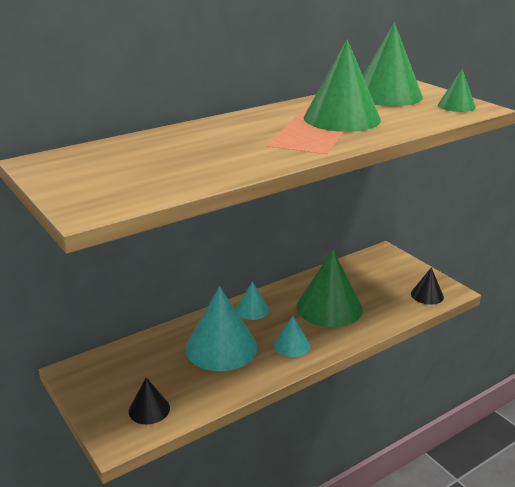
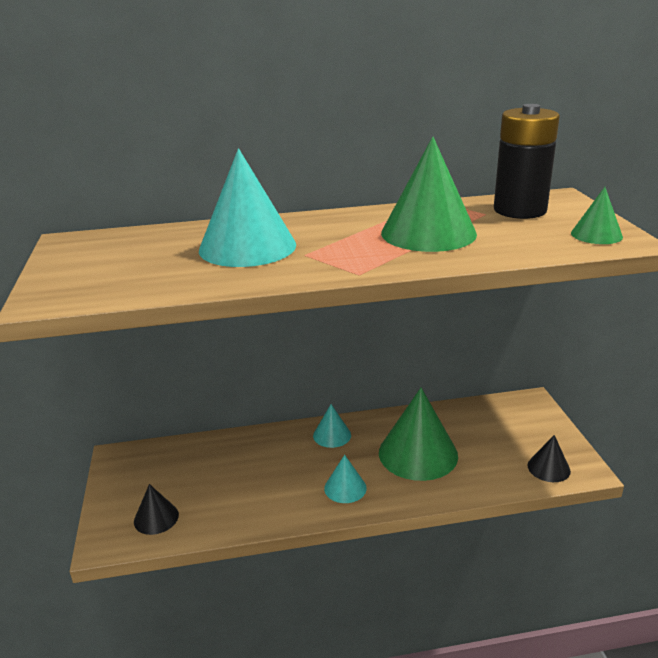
camera: 25 degrees right, 0 degrees up
turquoise cone [186,286,258,371] -> turquoise cone moved to [199,149,296,267]
green cone [363,23,423,106] -> black battery [494,104,560,219]

